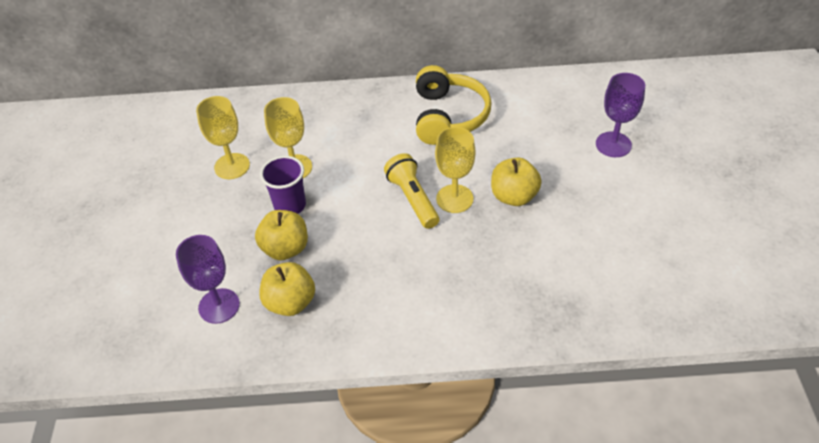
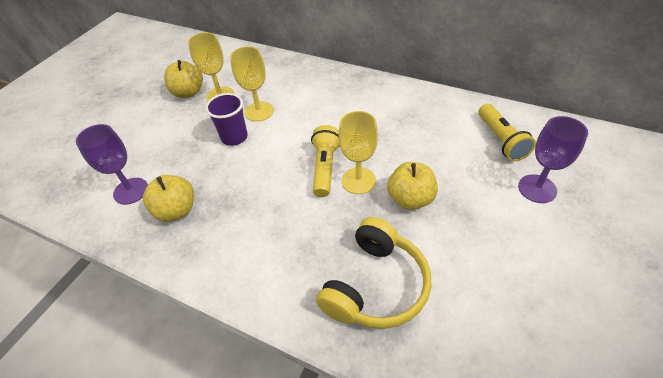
camera: 30 degrees right, 0 degrees up
yellow apple [255,210,308,260] -> yellow apple moved to [164,60,203,98]
yellow headphones [416,65,492,145] -> yellow headphones moved to [316,217,432,329]
none -> yellow flashlight [478,104,536,161]

